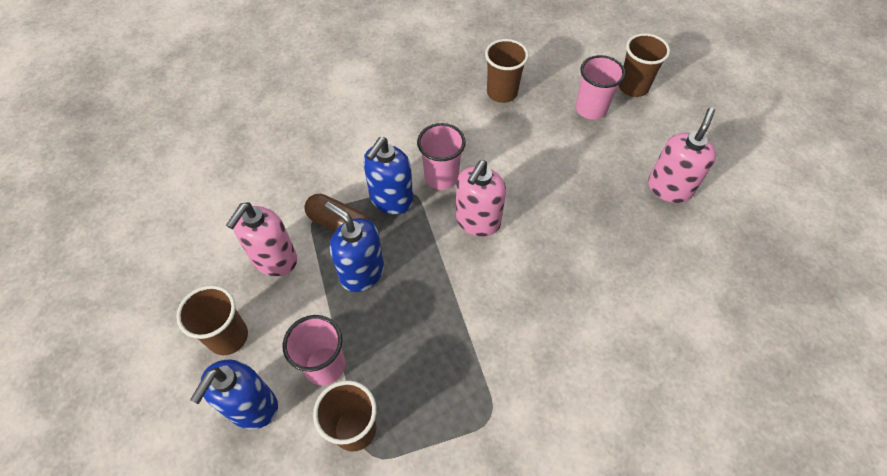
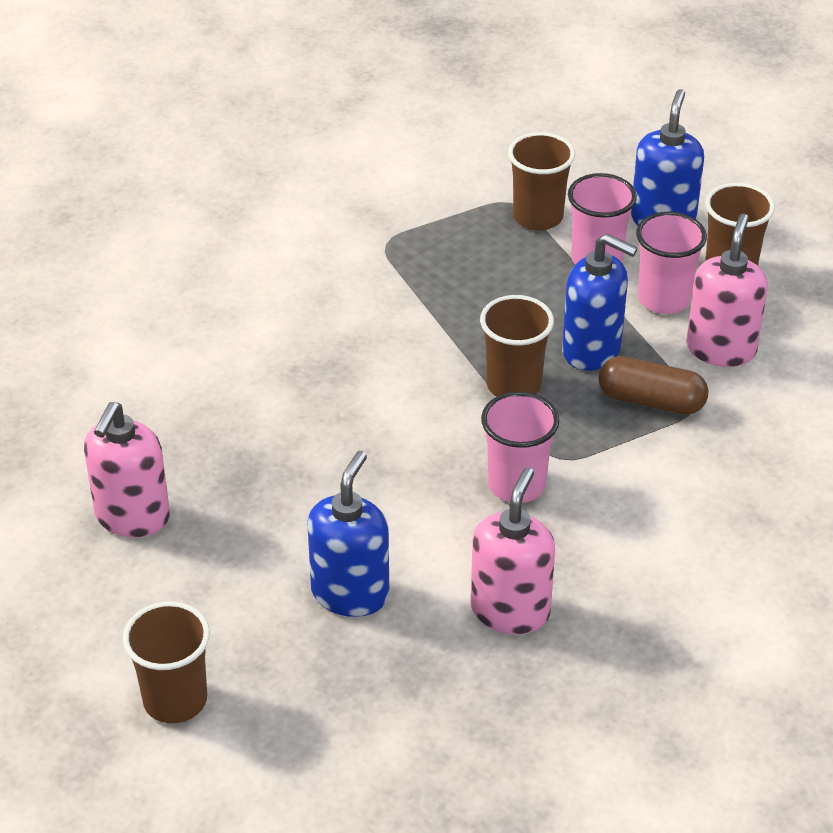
camera: 170 degrees right, 15 degrees down
blue soap dispenser [363,137,414,215] -> blue soap dispenser moved to [307,451,390,617]
pink soap dispenser [456,160,506,237] -> pink soap dispenser moved to [471,467,555,634]
brown cup [485,39,529,103] -> brown cup moved to [480,295,554,397]
pink cup [576,55,625,120] -> pink cup moved to [636,212,707,314]

